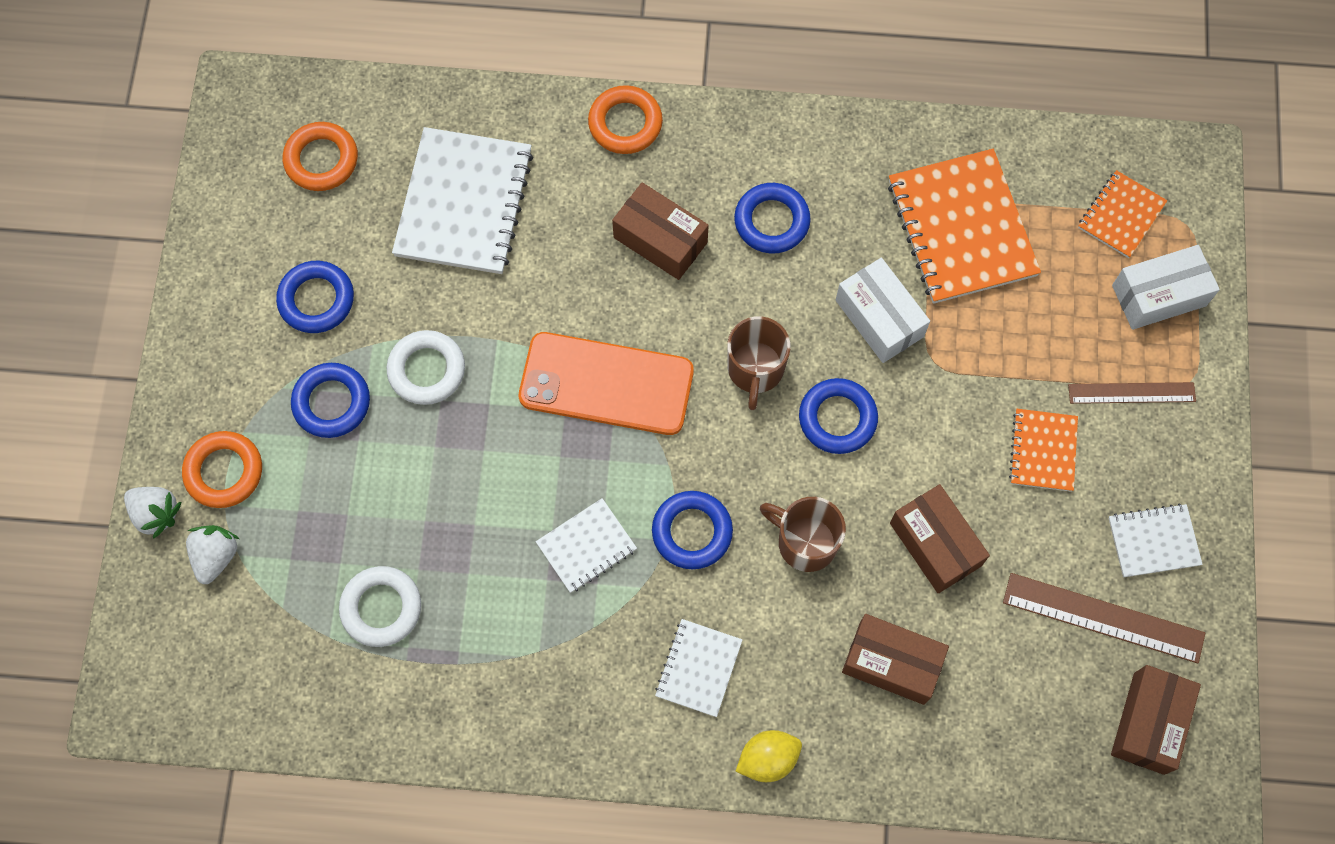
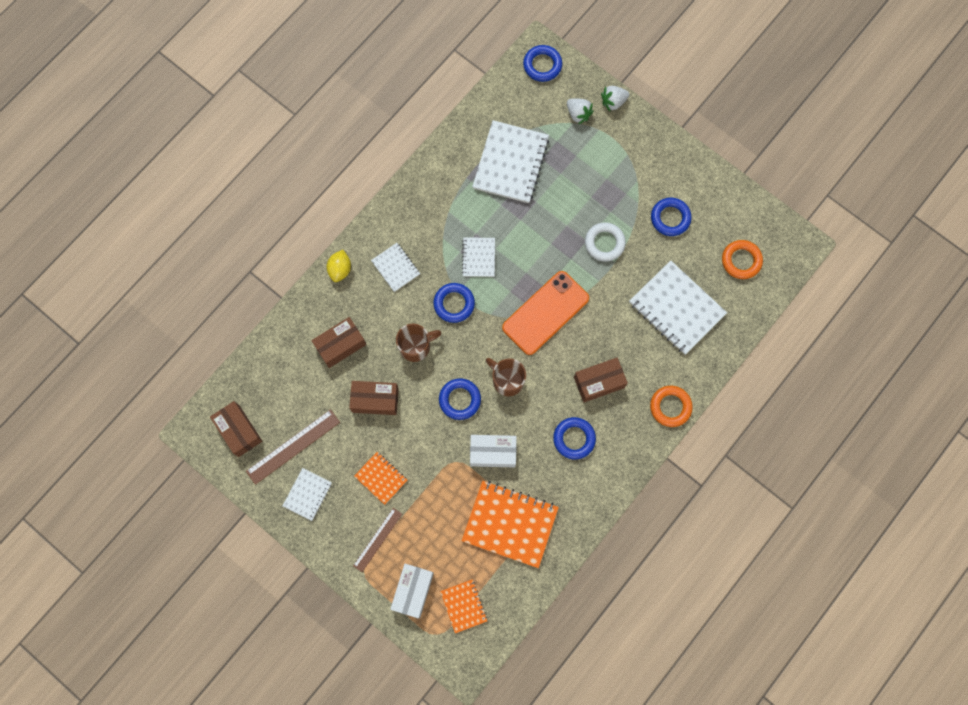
camera: 125 degrees right, 5 degrees up
orange ring [182,431,262,508] -> none
blue ring [291,363,370,438] -> blue ring moved to [523,45,562,82]
white ring [339,566,421,647] -> white notebook [472,120,549,203]

